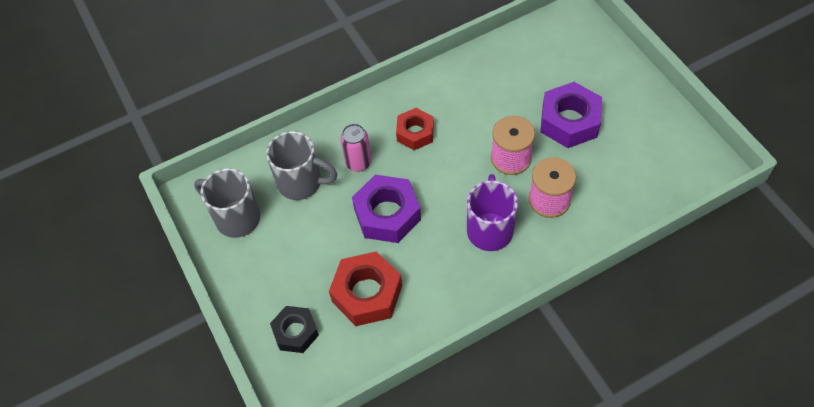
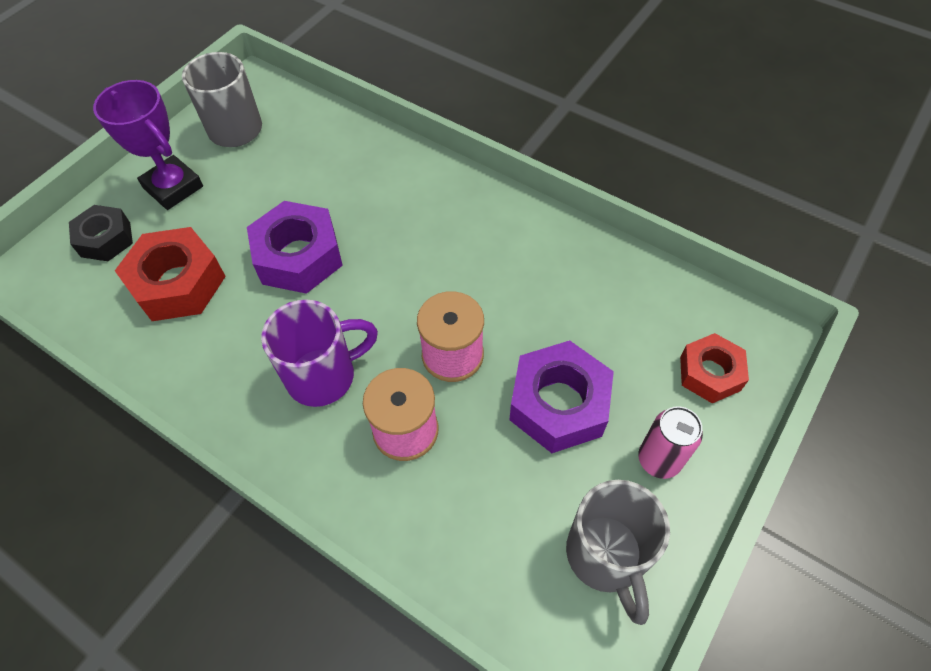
camera: 60 degrees right, 0 degrees up
grey mug [266,131,337,200] -> grey mug moved to [566,480,670,625]
pink can [340,124,371,172] -> pink can moved to [638,406,703,479]
red nut [396,108,434,150] -> red nut moved to [680,333,749,403]
none -> purple trophy [93,80,203,210]

